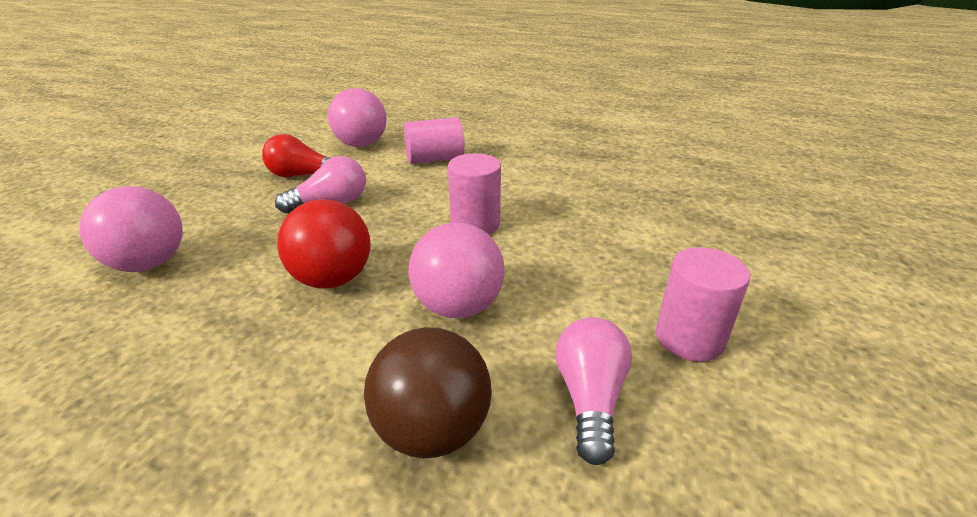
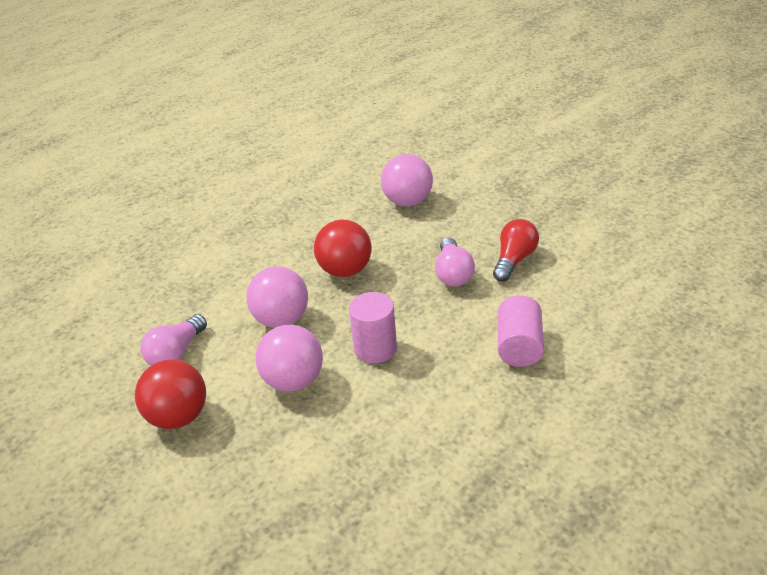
camera: 115 degrees right, 5 degrees up
pink ball [328,88,387,147] -> pink ball moved to [255,324,323,392]
brown ball [364,327,492,458] -> none
pink light bulb [555,317,632,465] -> pink light bulb turned 90 degrees clockwise [140,314,207,366]
pink cylinder [656,247,750,362] -> red ball [135,359,206,429]

